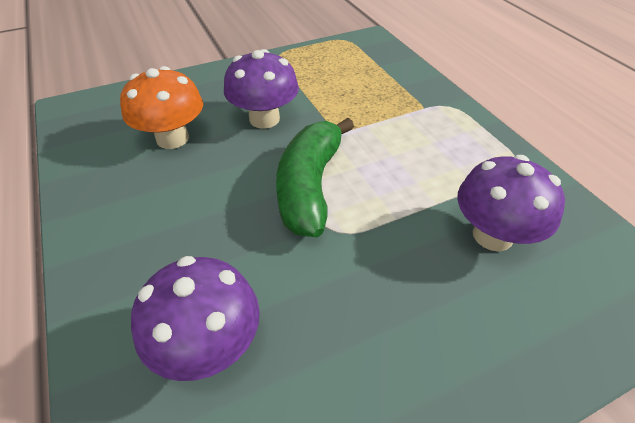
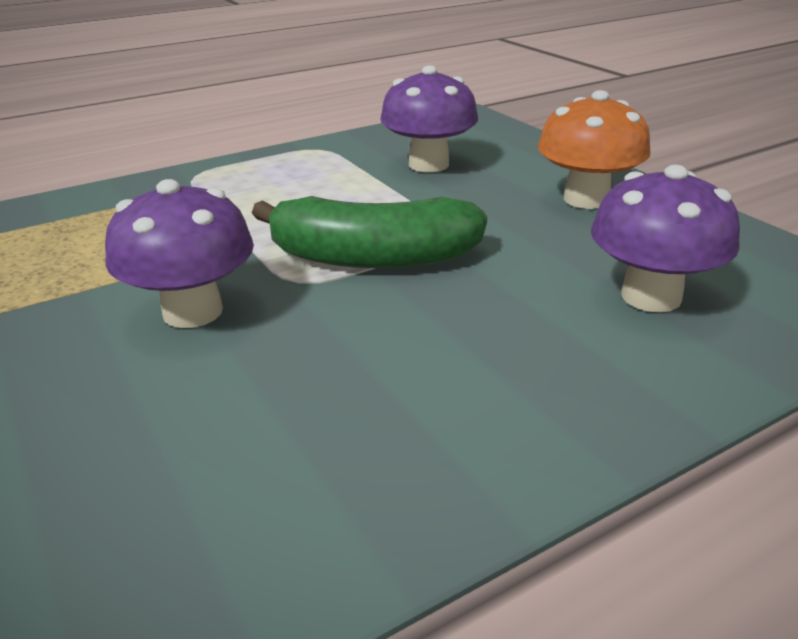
camera: 95 degrees left, 15 degrees down
orange mushroom [120,66,203,149] -> orange mushroom moved to [538,90,651,209]

